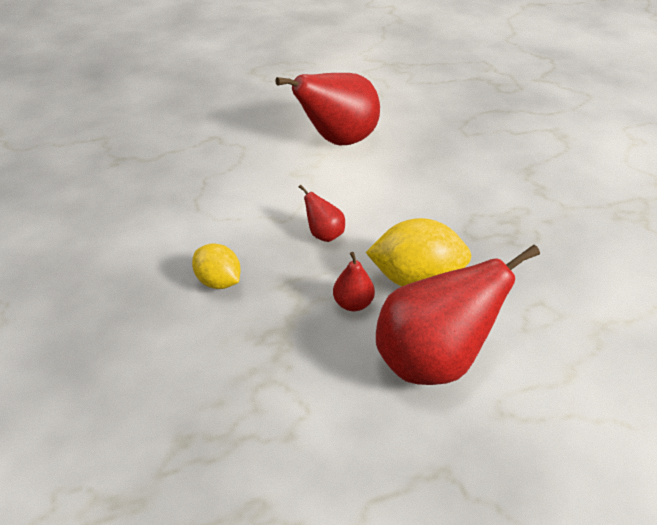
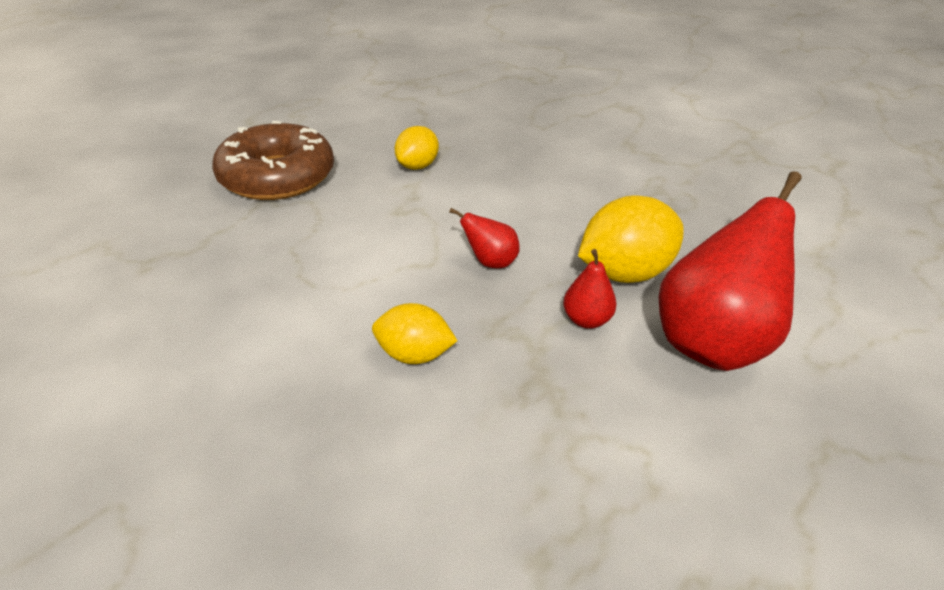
camera: 30 degrees left, 5 degrees down
red pear [275,73,380,145] -> yellow lemon [394,126,439,170]
none -> brown donut [212,121,334,200]

